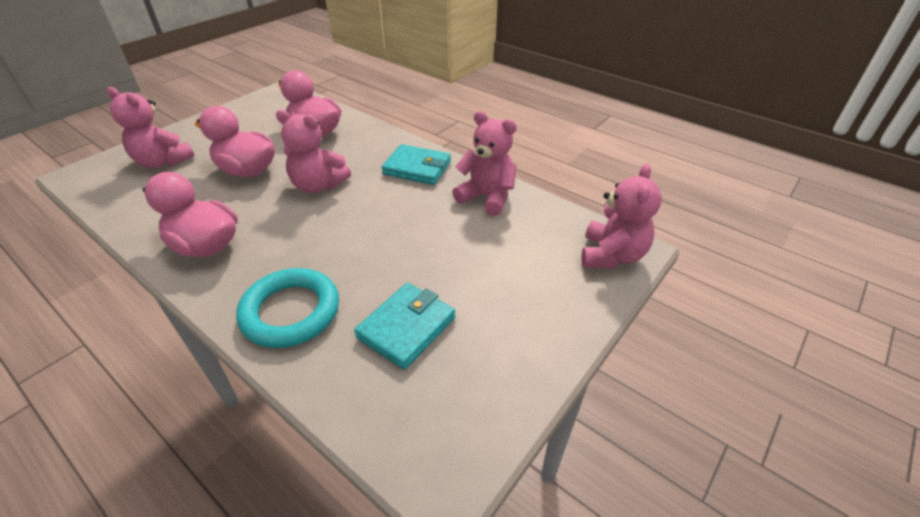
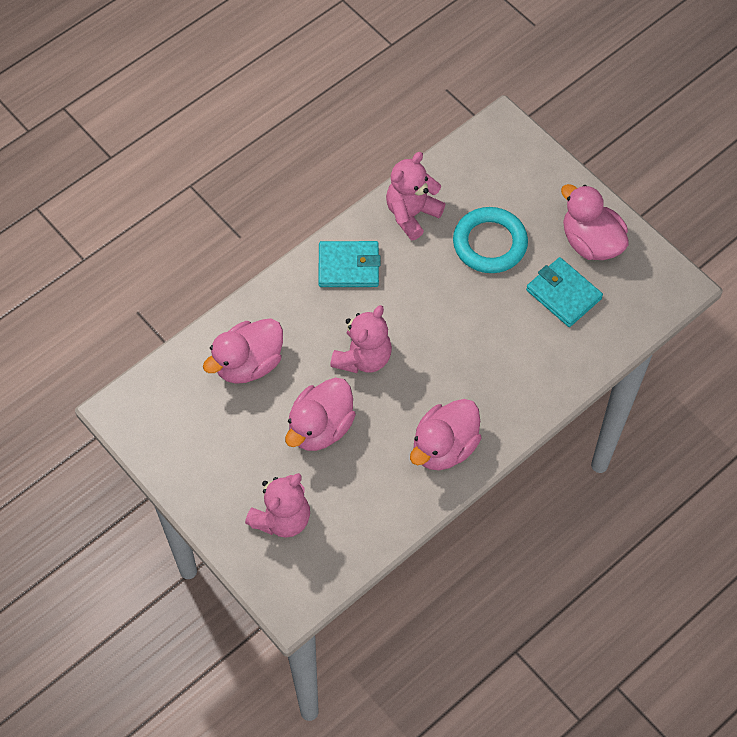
camera: 80 degrees left, 20 degrees up
turquoise ring [236,268,339,348] -> turquoise ring moved to [453,207,528,273]
turquoise wallet [381,144,451,185] -> turquoise wallet turned 60 degrees clockwise [318,241,381,287]
pink teddy bear [581,164,662,268] -> none
none -> pink duck [561,184,629,260]

